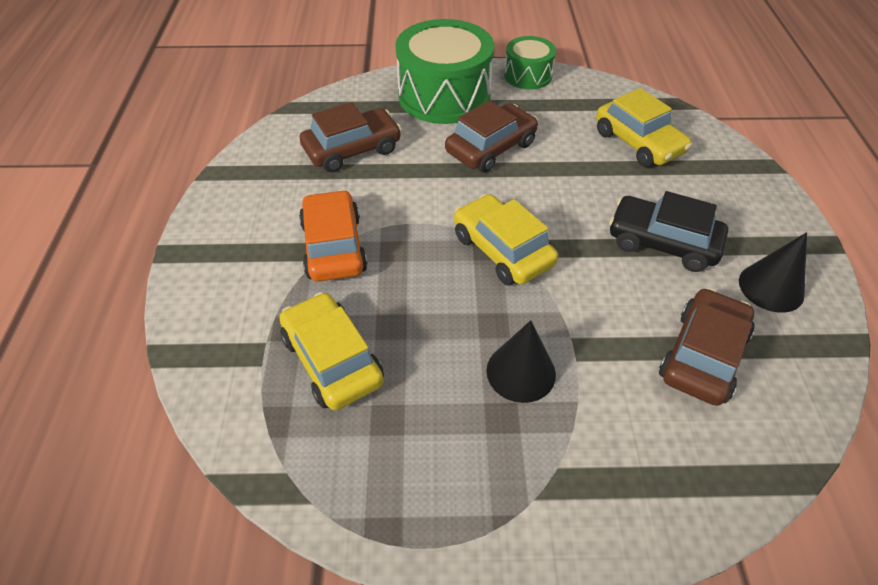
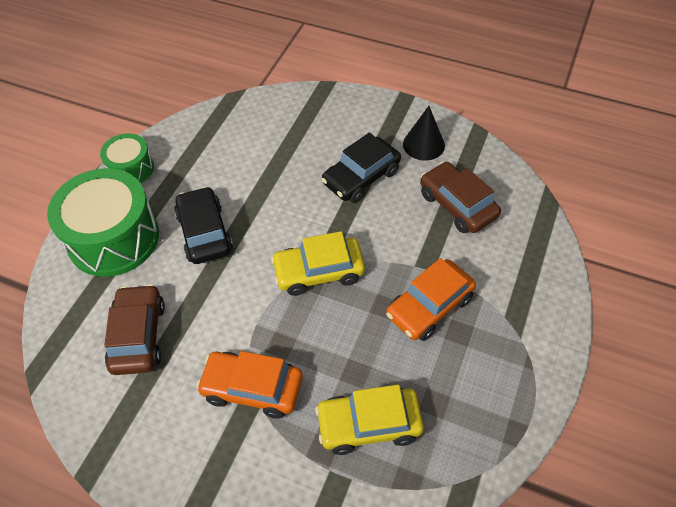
camera: 65 degrees left, 5 degrees up
brown car [445,101,538,173] -> black car [174,186,233,264]
black cone [486,320,556,403] -> orange car [386,258,476,341]
yellow car [596,88,692,167] -> none

